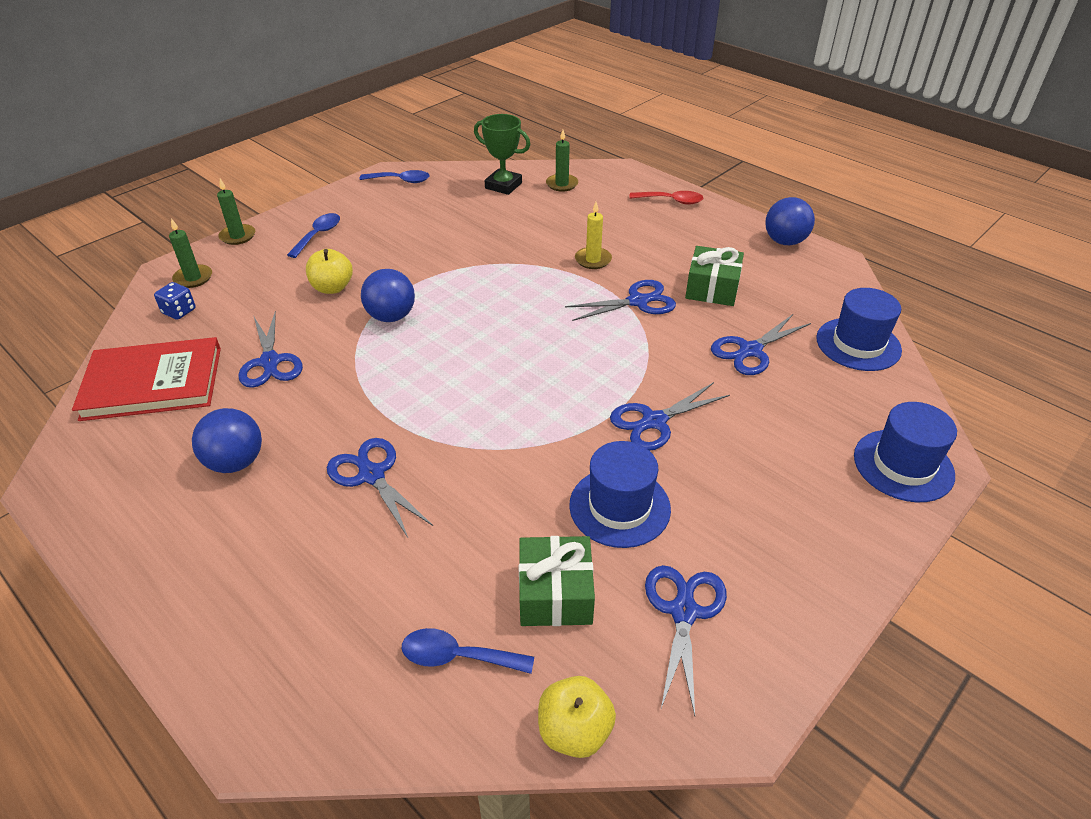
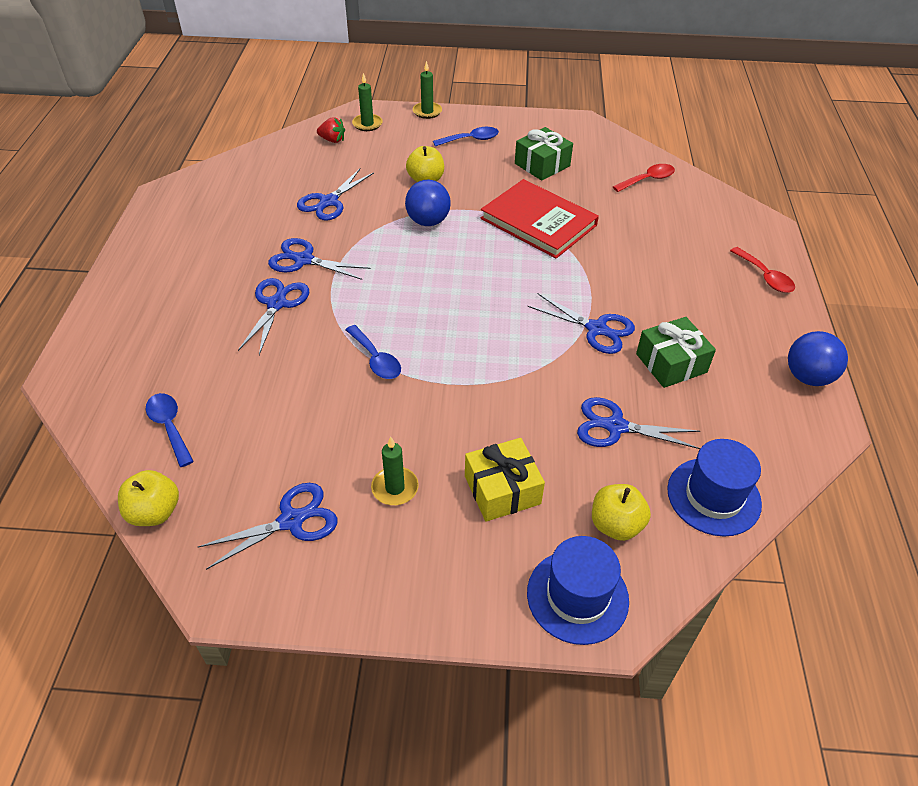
camera: 50 degrees right, 5 degrees up
red book [72,337,221,421] -> red book moved to [480,179,599,259]
blue dice [154,282,196,320] -> red strawberry [317,117,345,143]
blue ball [192,408,262,473] -> none
blue spoon [360,170,430,183] -> blue spoon moved to [346,325,401,379]
green trophy [474,114,530,195] -> red spoon [613,164,675,192]
green gift [519,536,595,626] -> green gift moved to [515,127,573,181]
green candle [546,130,578,192] -> green candle moved to [371,436,419,505]
blue hat [569,441,671,548] -> none
yellow candle [575,202,612,269] -> none
blue scissors [610,382,730,451] -> blue scissors moved to [268,238,370,280]
none -> yellow gift [465,438,545,522]
none -> yellow apple [592,484,651,541]

